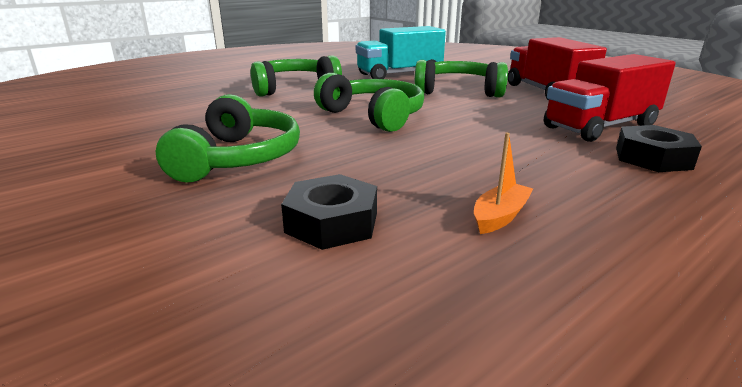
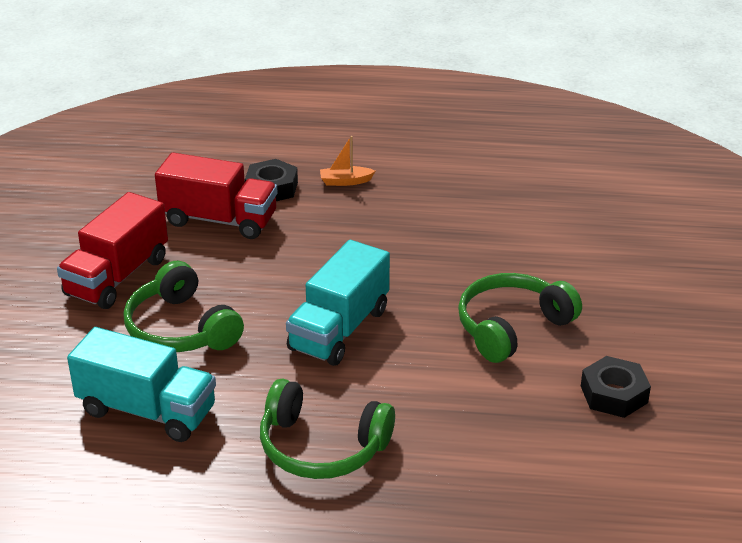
camera: 135 degrees left, 10 degrees up
black nut [281,174,377,250] -> black nut moved to [581,356,651,418]
green headphones [314,73,424,132] -> turquoise truck [286,240,390,366]
orange boat [474,133,533,234] -> orange boat moved to [320,136,375,186]

